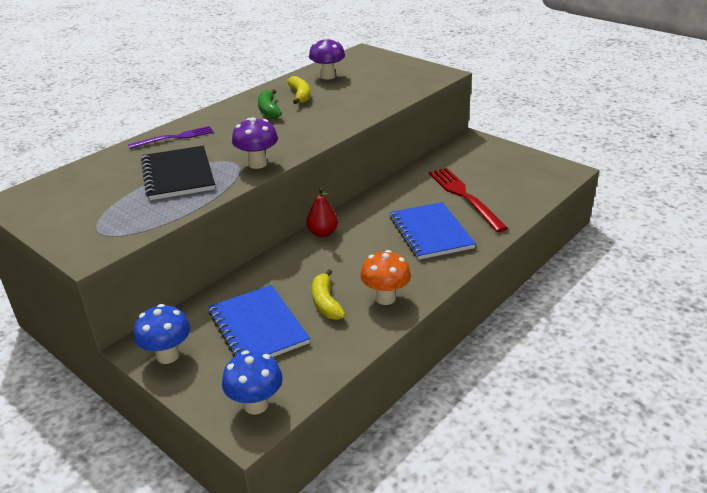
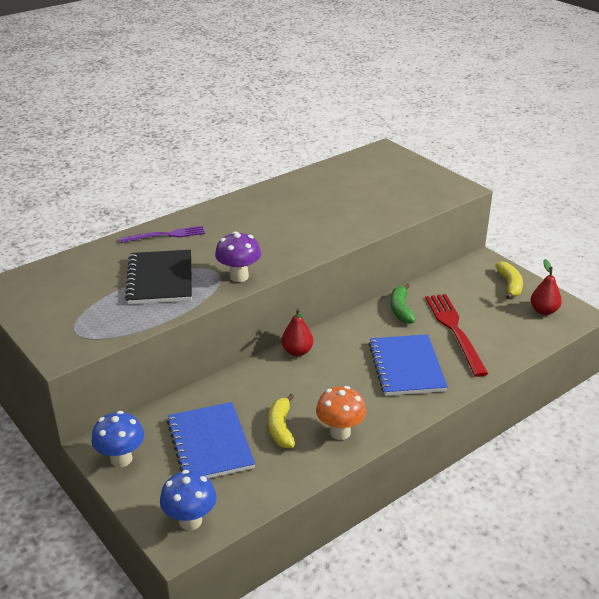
camera: 10 degrees right, 0 degrees up
green banana [258,89,282,119] -> green banana moved to [390,284,416,324]
yellow banana [287,76,310,104] -> yellow banana moved to [496,262,523,299]
purple mushroom [309,37,345,79] -> none
none -> red pear [530,259,562,315]

